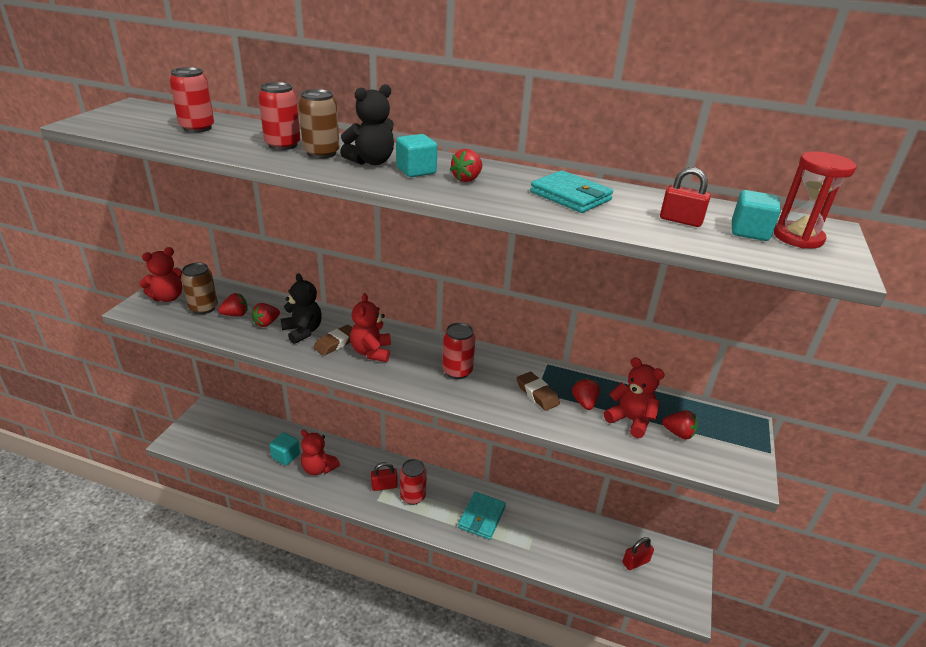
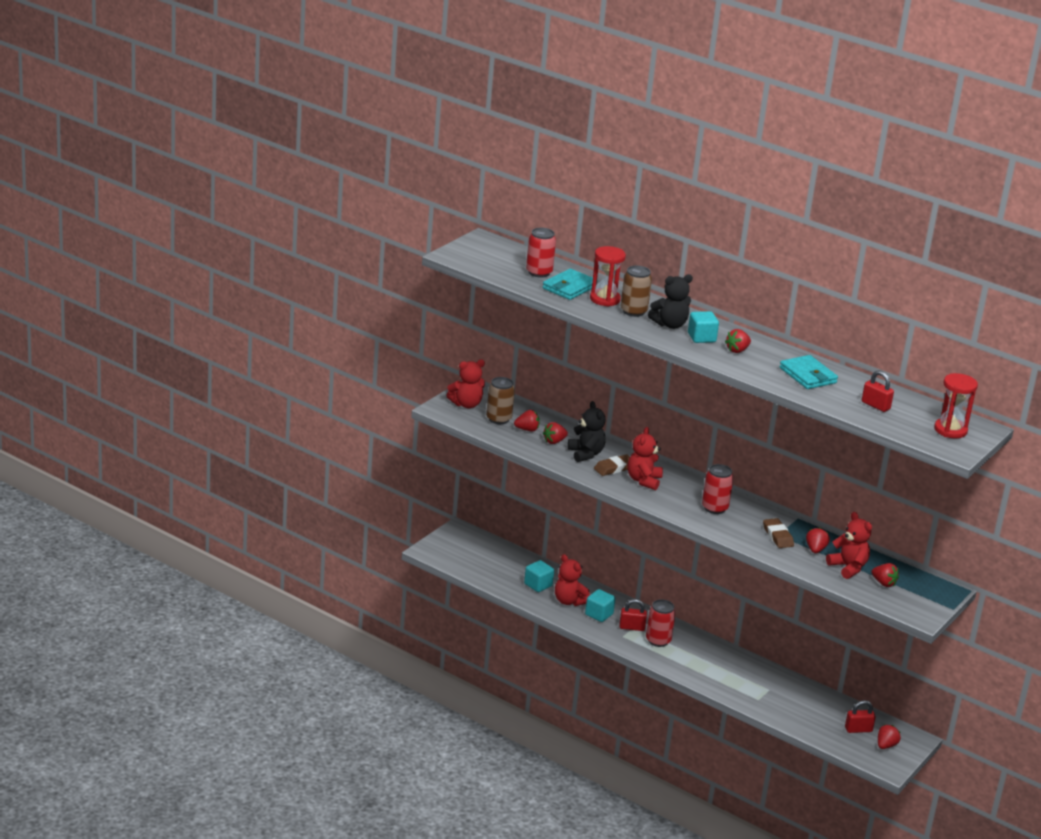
camera: 15 degrees right, 5 degrees down
red can [258,82,300,150] -> red hourglass [590,246,626,306]
turquoise wallet [458,492,506,540] -> turquoise wallet moved to [543,269,598,300]
turquoise cube [732,190,781,241] -> turquoise cube moved to [585,589,615,622]
none -> red strawberry [878,725,901,749]

